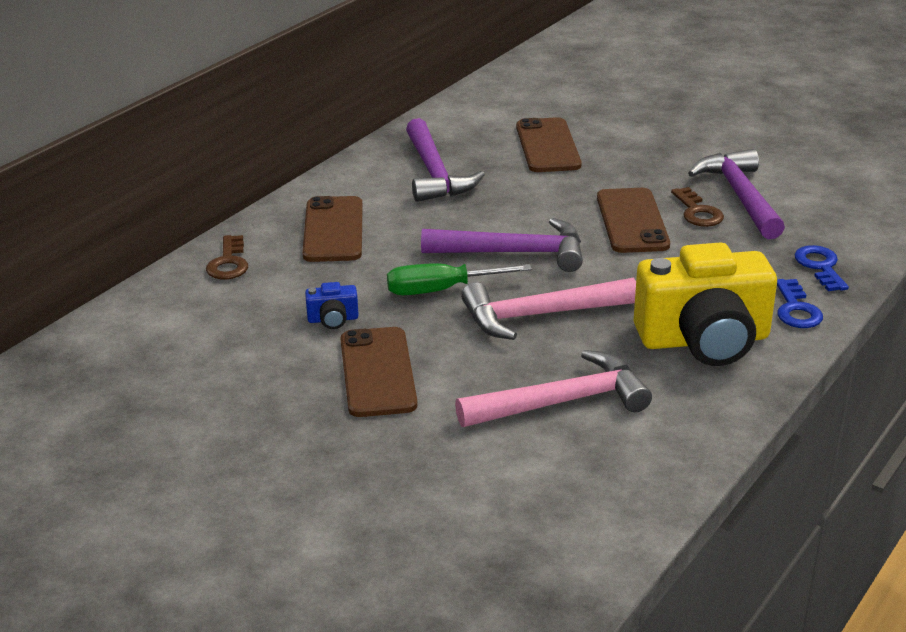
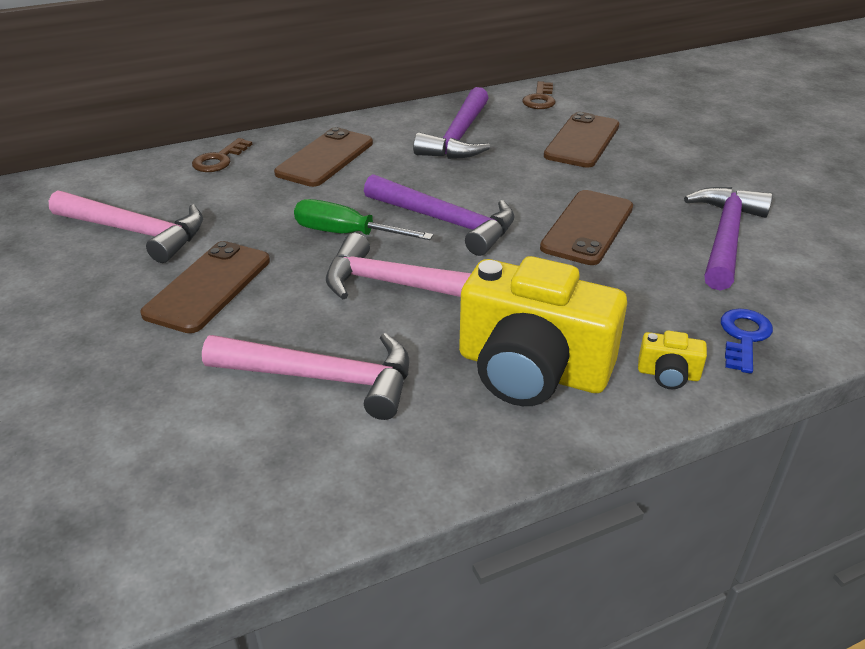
camera: 30 degrees right, 5 degrees up
blue camera [305,282,359,329] -> none
brown key [671,187,724,227] -> brown key moved to [522,81,555,109]
blue key [777,279,823,328] -> yellow camera [638,331,707,389]
none -> pink hammer [49,190,203,263]

